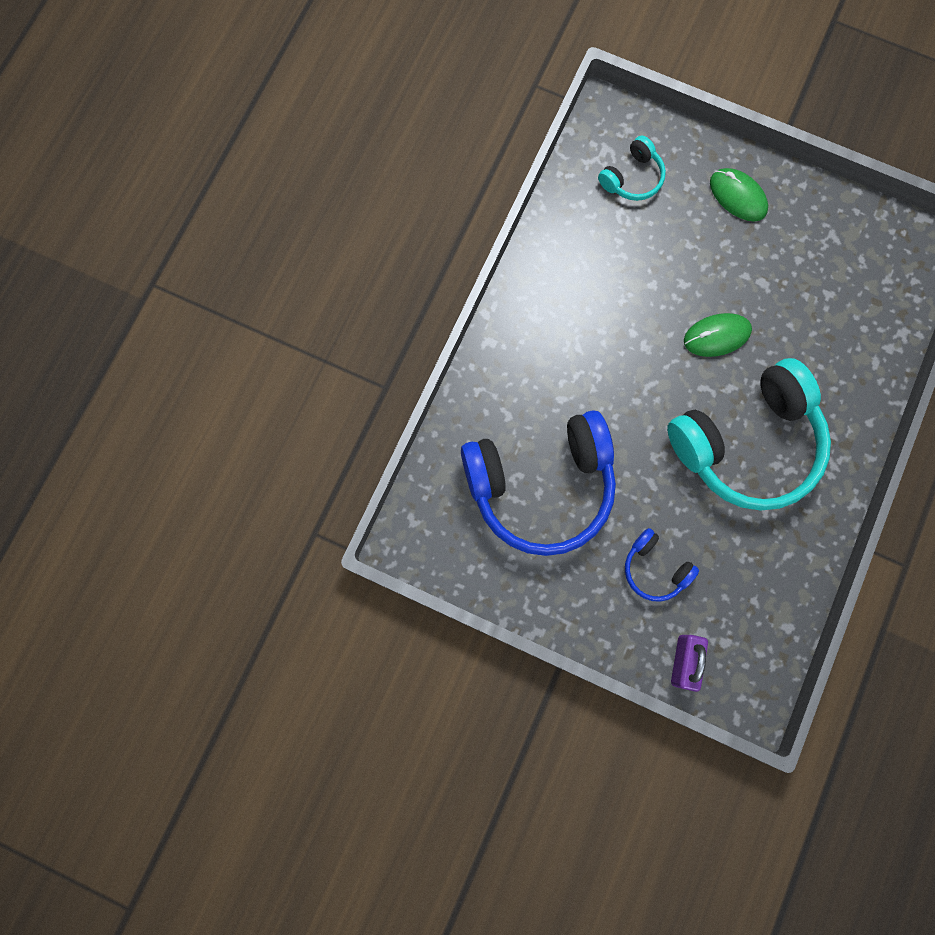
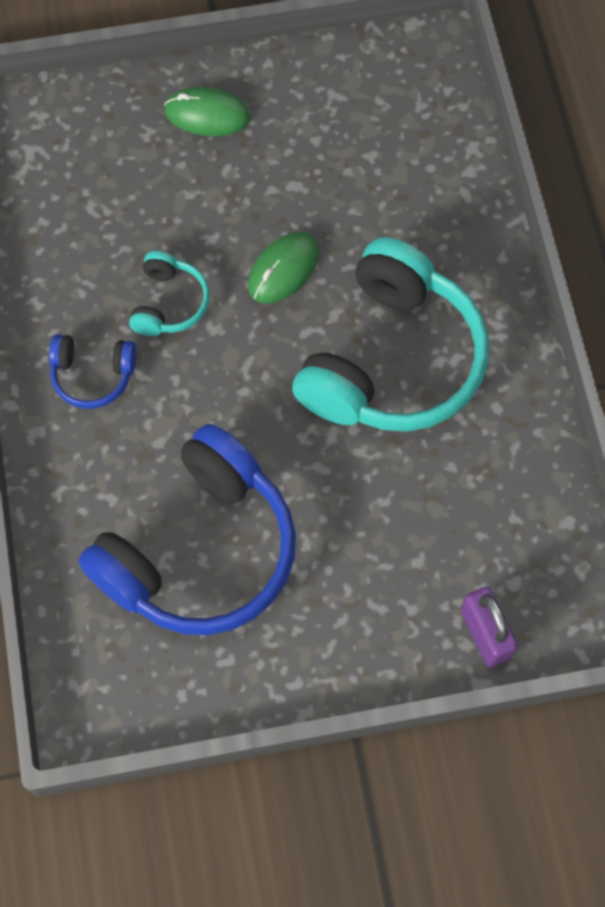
camera: 35 degrees left, 10 degrees down
turquoise headphones [598,136,666,201] -> turquoise headphones moved to [129,251,210,336]
blue headphones [625,528,699,602] -> blue headphones moved to [49,334,137,409]

